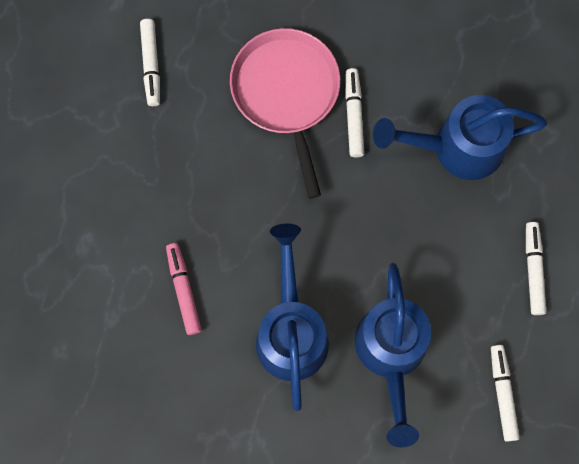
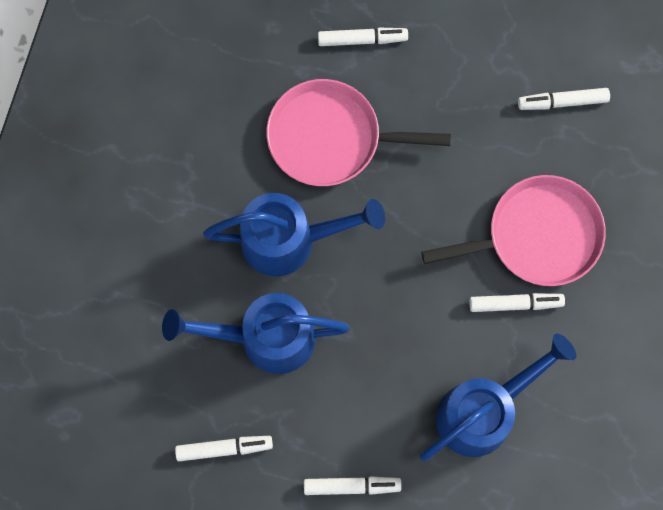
camera: 90 degrees right, 0 degrees up
pink marker [166,243,202,335] -> pink pan [266,79,451,186]
blue watering can [373,95,548,180] -> blue watering can turned 60 degrees clockwise [420,334,577,461]
none -> white marker [318,28,408,46]

